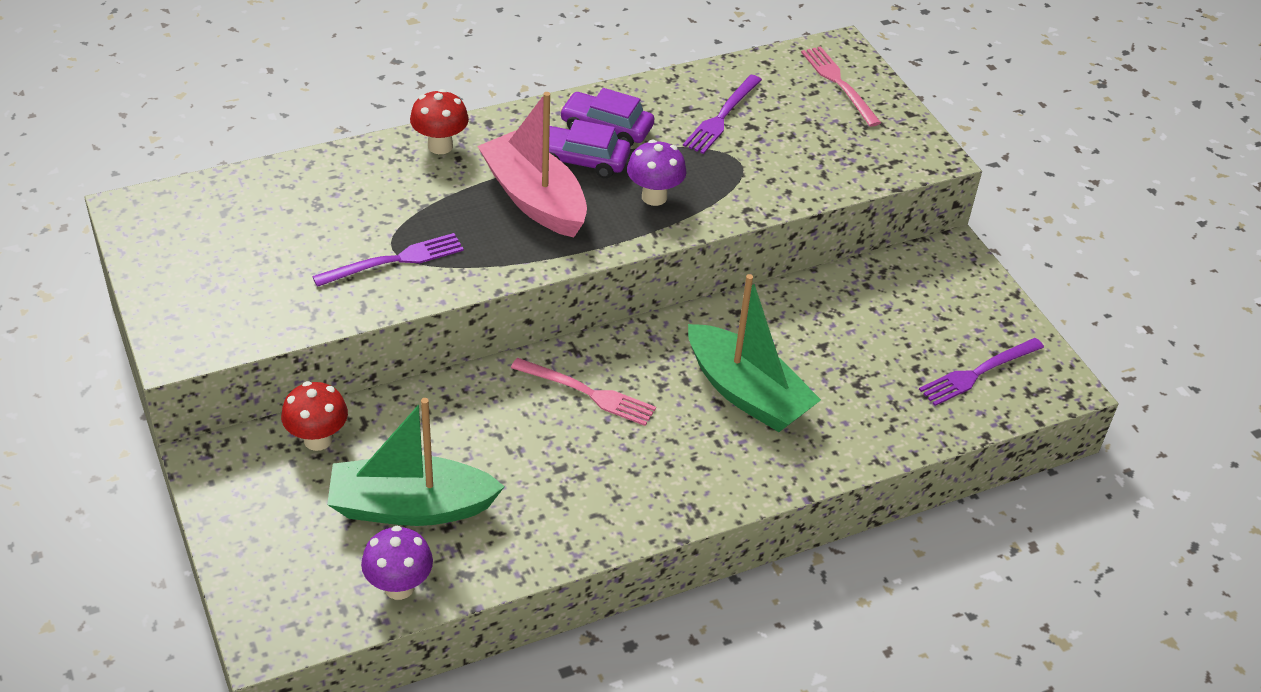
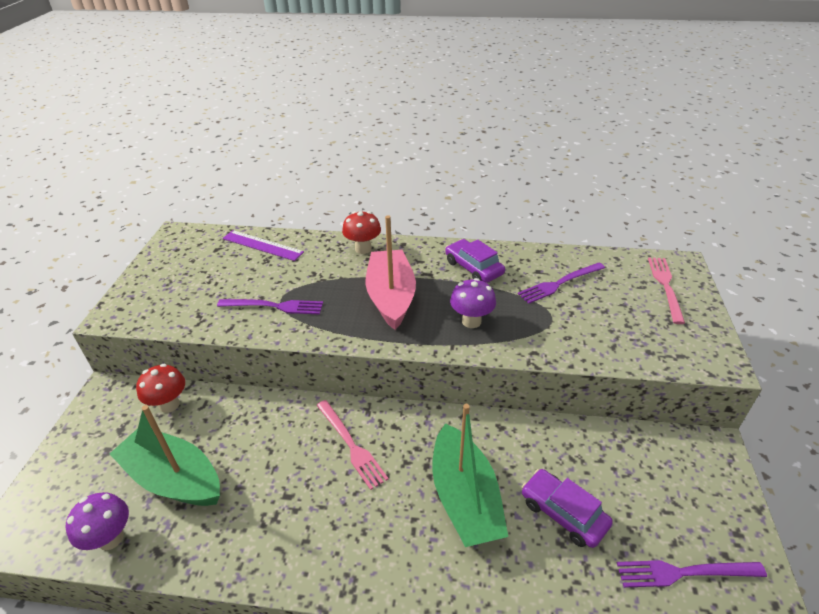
camera: 35 degrees right, 5 degrees down
purple car [549,120,630,178] -> purple car moved to [522,469,613,548]
none -> purple ruler [223,230,304,261]

